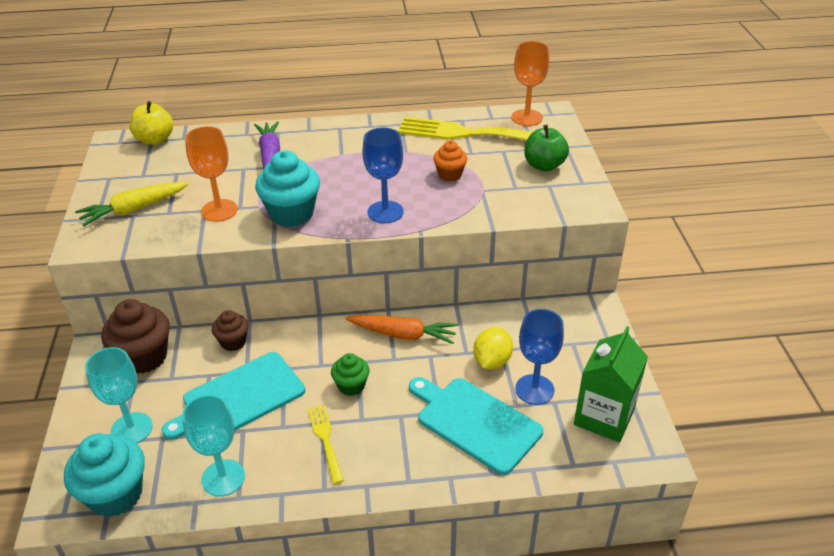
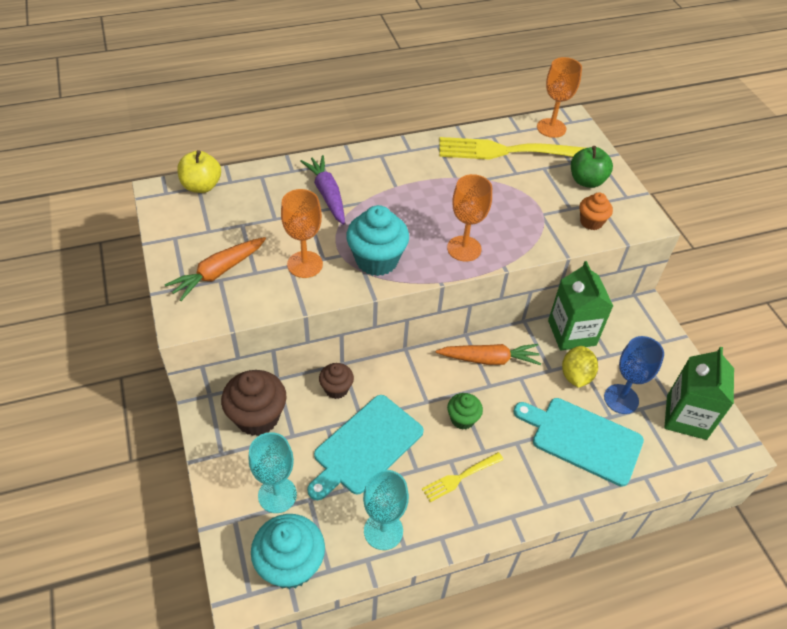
camera: 15 degrees left, 10 degrees up
yellow carrot [75,182,189,226] -> orange carrot [165,237,266,301]
yellow fork [308,405,344,484] -> yellow fork turned 90 degrees counterclockwise [422,452,504,502]
blue goblet [363,127,404,223] -> orange goblet [447,174,492,262]
orange cupcake [433,141,467,181] -> orange cupcake moved to [579,193,613,230]
none -> green carton [548,261,613,350]

